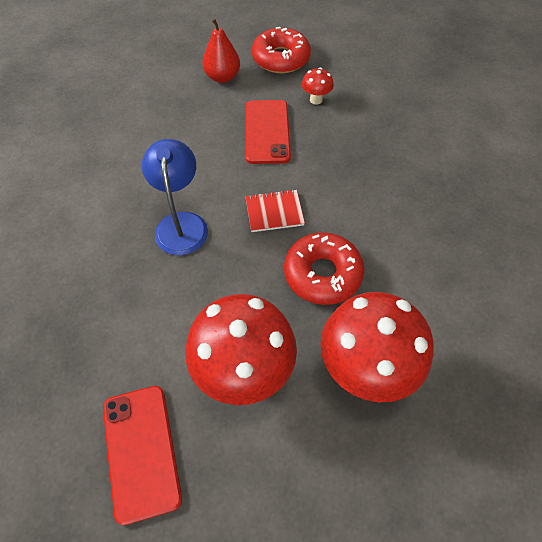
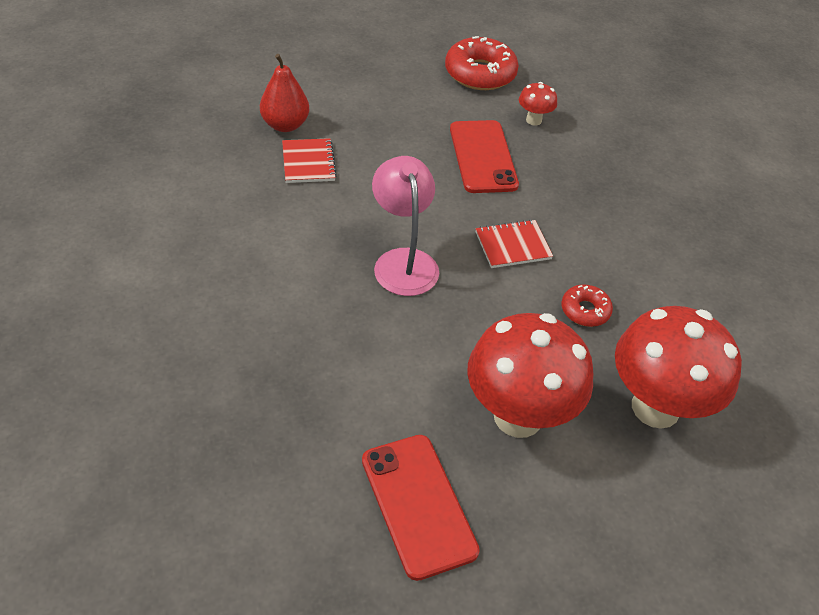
camera: 10 degrees left, 10 degrees down
blue lamp [142,139,208,255] -> pink lamp [372,156,439,296]
red pear [202,18,240,83] -> red pear moved to [260,54,309,132]
red donut [284,232,365,305] -> red donut [561,284,613,327], size x0.54
none -> red notebook [282,138,337,183]

